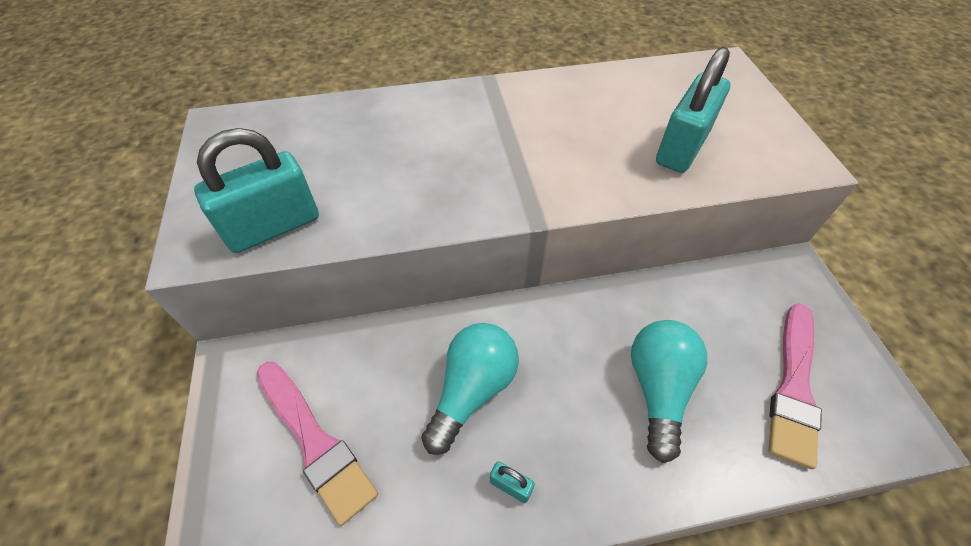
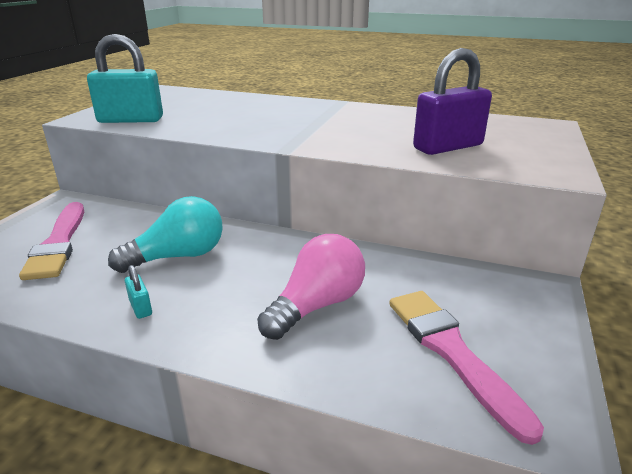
camera: 30 degrees right, 25 degrees down
turquoise light bulb [631,320,707,463] -> pink light bulb [257,234,365,340]
turquoise padlock [656,47,731,173] -> purple padlock [413,48,492,155]
pink brush [768,303,822,469] -> pink brush turned 105 degrees clockwise [389,291,544,445]

